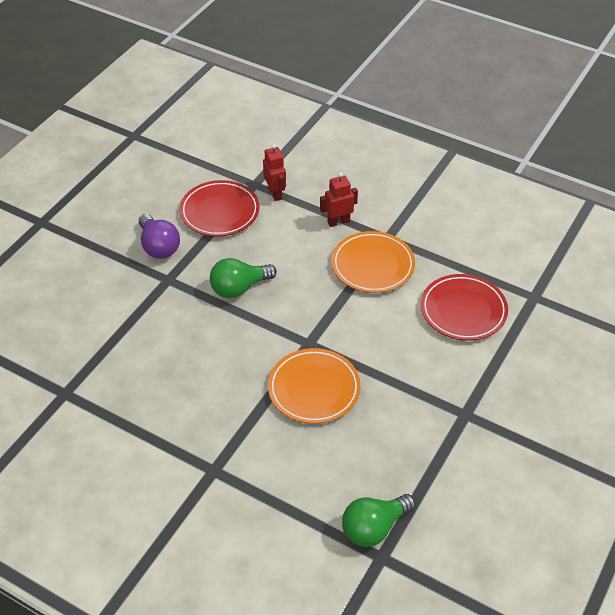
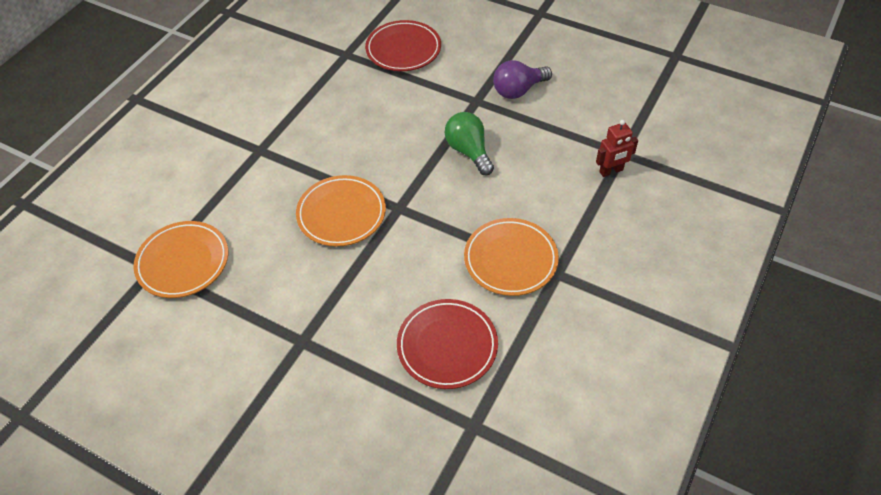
camera: 90 degrees right, 5 degrees up
red plate [179,180,260,236] -> red plate moved to [365,20,441,71]
red robot [320,172,358,227] -> none
green light bulb [342,494,416,547] -> orange plate [133,221,228,298]

